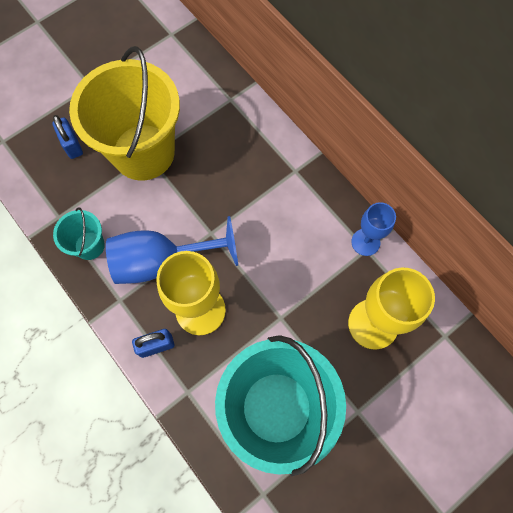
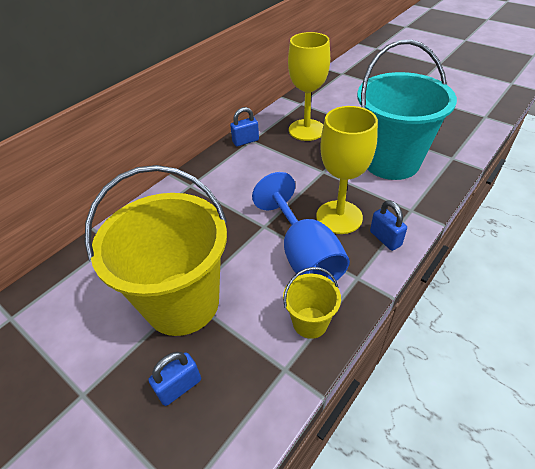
camera: 100 degrees left, 25 degrees down
turquoise bucket [53,207,105,260] -> yellow bucket [283,267,341,339]
blue goblet [351,202,396,256] -> blue padlock [230,107,259,146]

